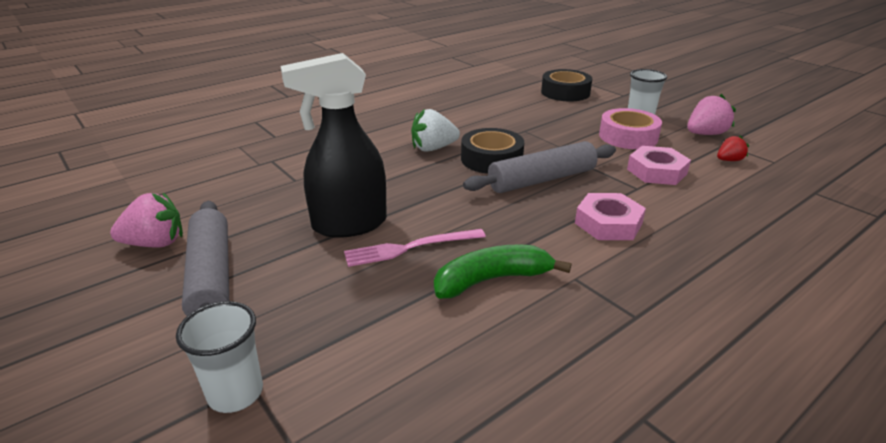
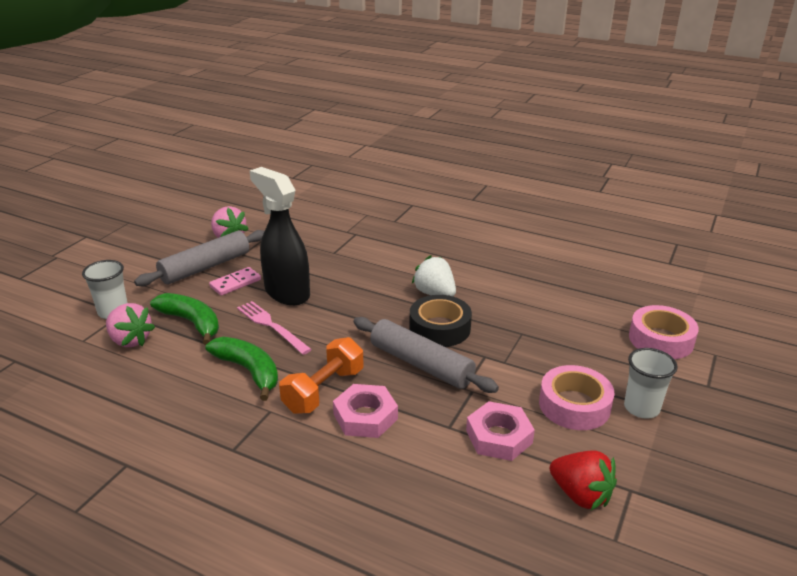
camera: 65 degrees right, 0 degrees up
black tape [541,69,592,101] -> pink tape [629,305,699,359]
pink strawberry [687,94,736,135] -> pink strawberry moved to [106,303,155,347]
red strawberry [717,135,749,161] -> red strawberry [550,450,617,510], size x1.69
none -> green banana [150,293,219,345]
none -> pink domino [209,267,261,296]
none -> orange dumbbell [279,337,363,414]

